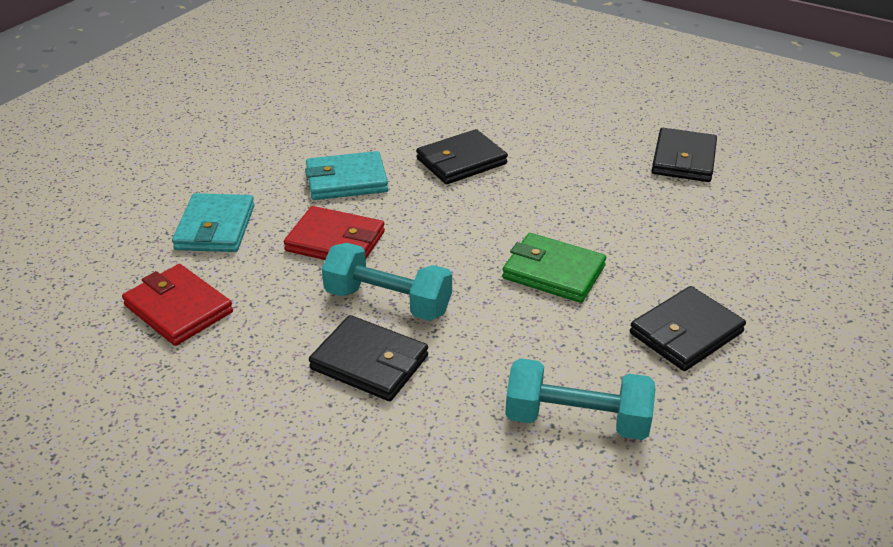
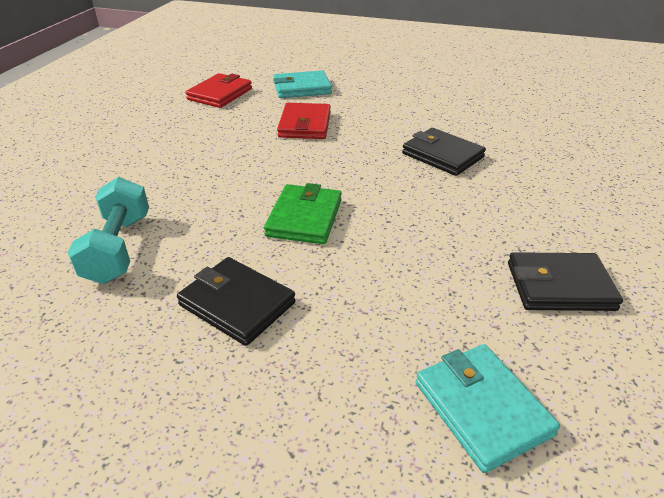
camera: 75 degrees right, 0 degrees up
turquoise wallet [305,151,388,200] -> turquoise wallet moved to [416,344,560,473]
black wallet [309,315,428,401] -> none
turquoise dumbbell [322,243,452,321] -> none

